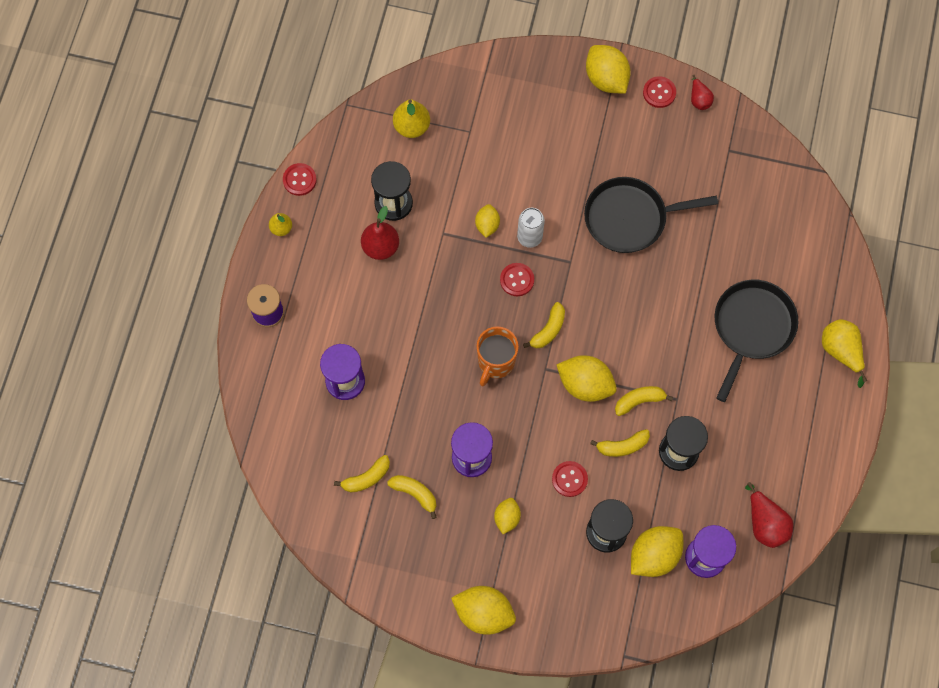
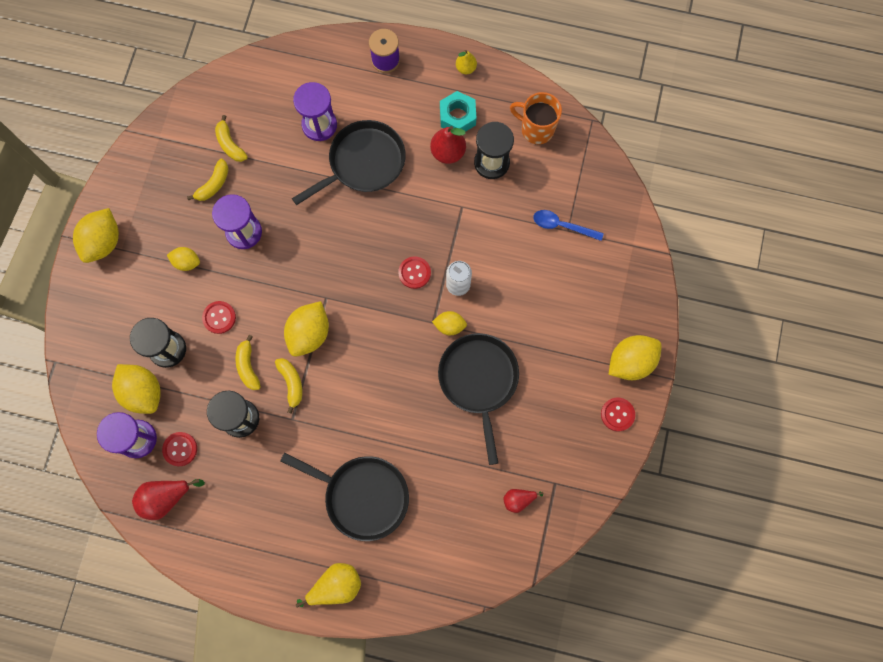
camera: 90 degrees right, 5 degrees up
red button [283,163,317,196] -> red button moved to [162,432,197,466]
yellow pear [393,99,430,138] -> none
yellow lemon [475,204,500,238] -> yellow lemon moved to [432,311,467,335]
orange mug [476,326,519,387] -> orange mug moved to [510,92,562,144]
yellow banana [523,302,565,348] -> none
red pear [691,75,714,110] -> red pear moved to [503,489,544,513]
none -> black pan [292,120,406,205]
none -> turquoise nut [440,91,477,132]
none -> blue spoon [533,210,604,241]

